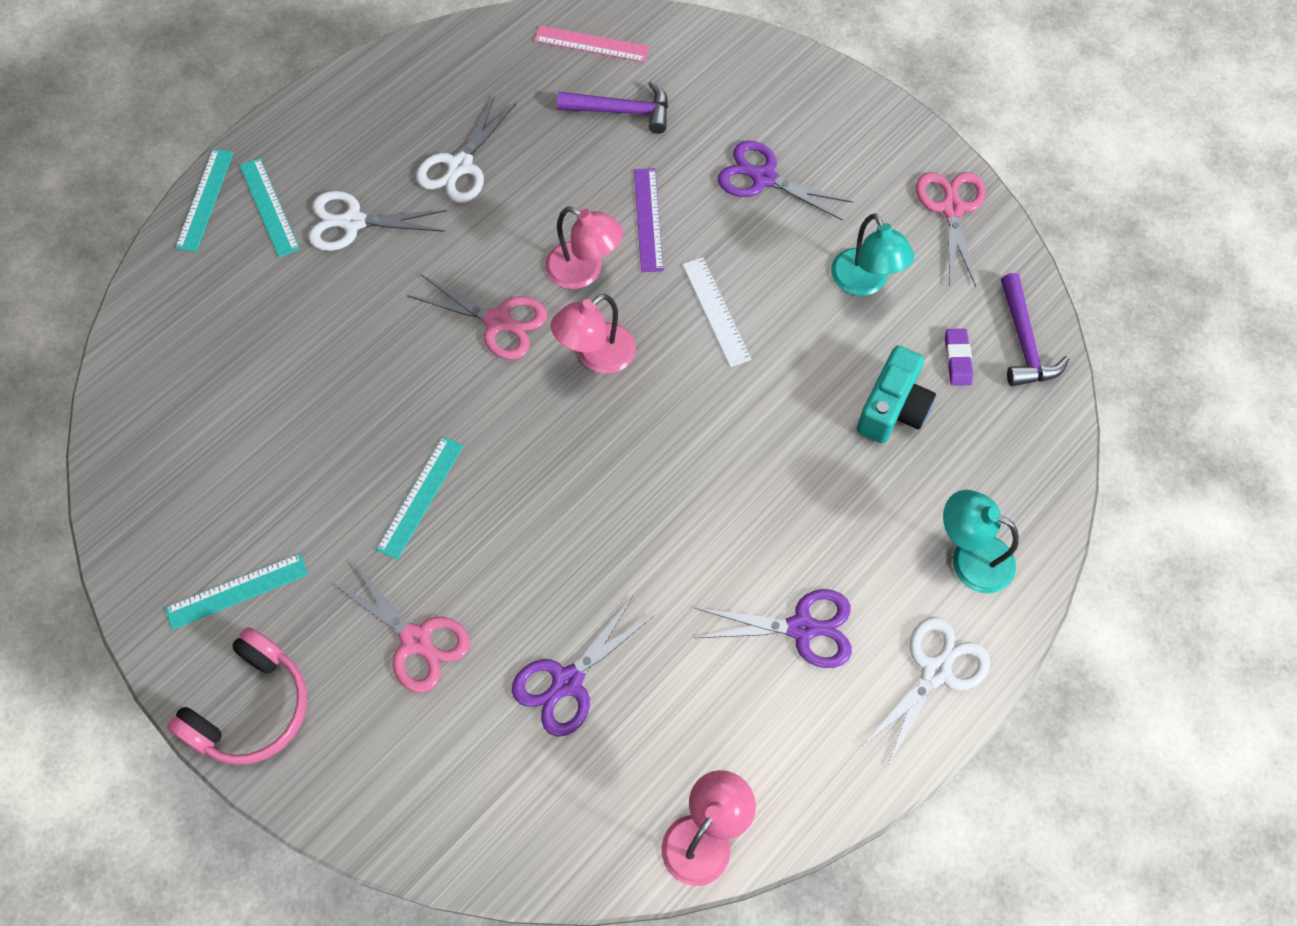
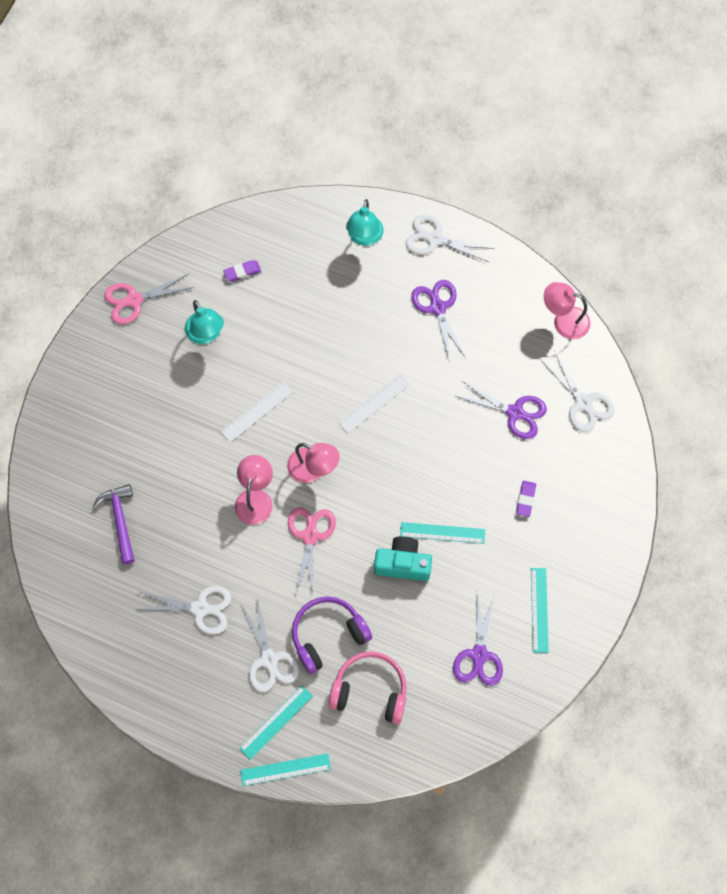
camera: 110 degrees left, 5 degrees up
turquoise ruler [165,553,308,630] -> turquoise ruler turned 45 degrees clockwise [531,568,549,653]
pink headphones [167,627,307,765] -> pink headphones moved to [328,651,407,724]
pink scissors [331,562,470,693] -> purple eraser [516,481,536,517]
pink ruler [534,25,650,63] -> none
purple ruler [634,168,664,272] -> none
purple scissors [718,140,853,221] -> purple scissors moved to [453,593,503,686]
turquoise lamp [831,213,914,296] -> turquoise lamp turned 105 degrees clockwise [185,300,224,344]
turquoise camera [857,346,936,443] -> turquoise camera moved to [374,536,432,581]
purple hammer [1001,273,1070,386] -> none
none -> purple headphones [292,596,372,674]
none -> white ruler [339,374,410,433]
none -> white scissors [540,350,614,432]

